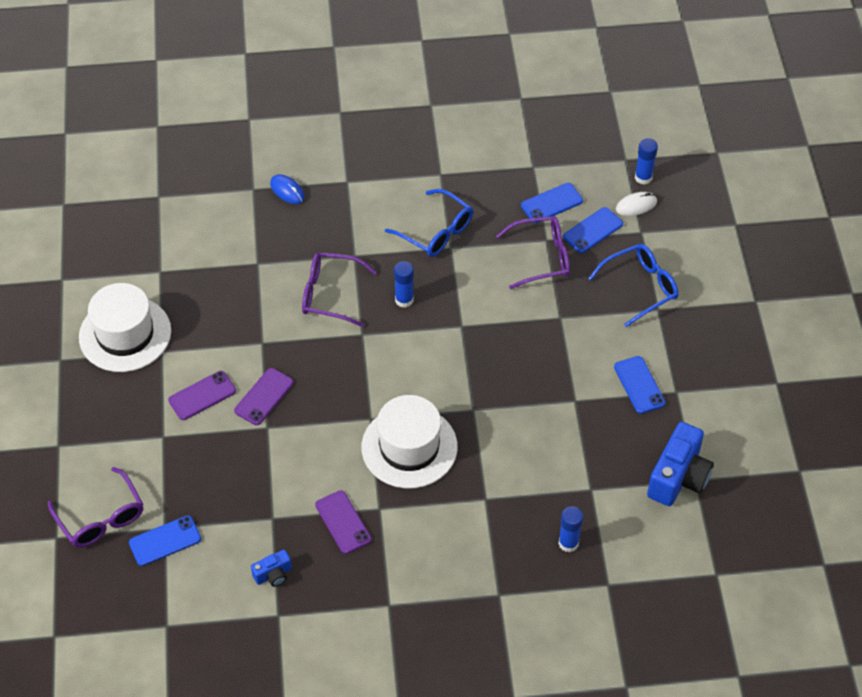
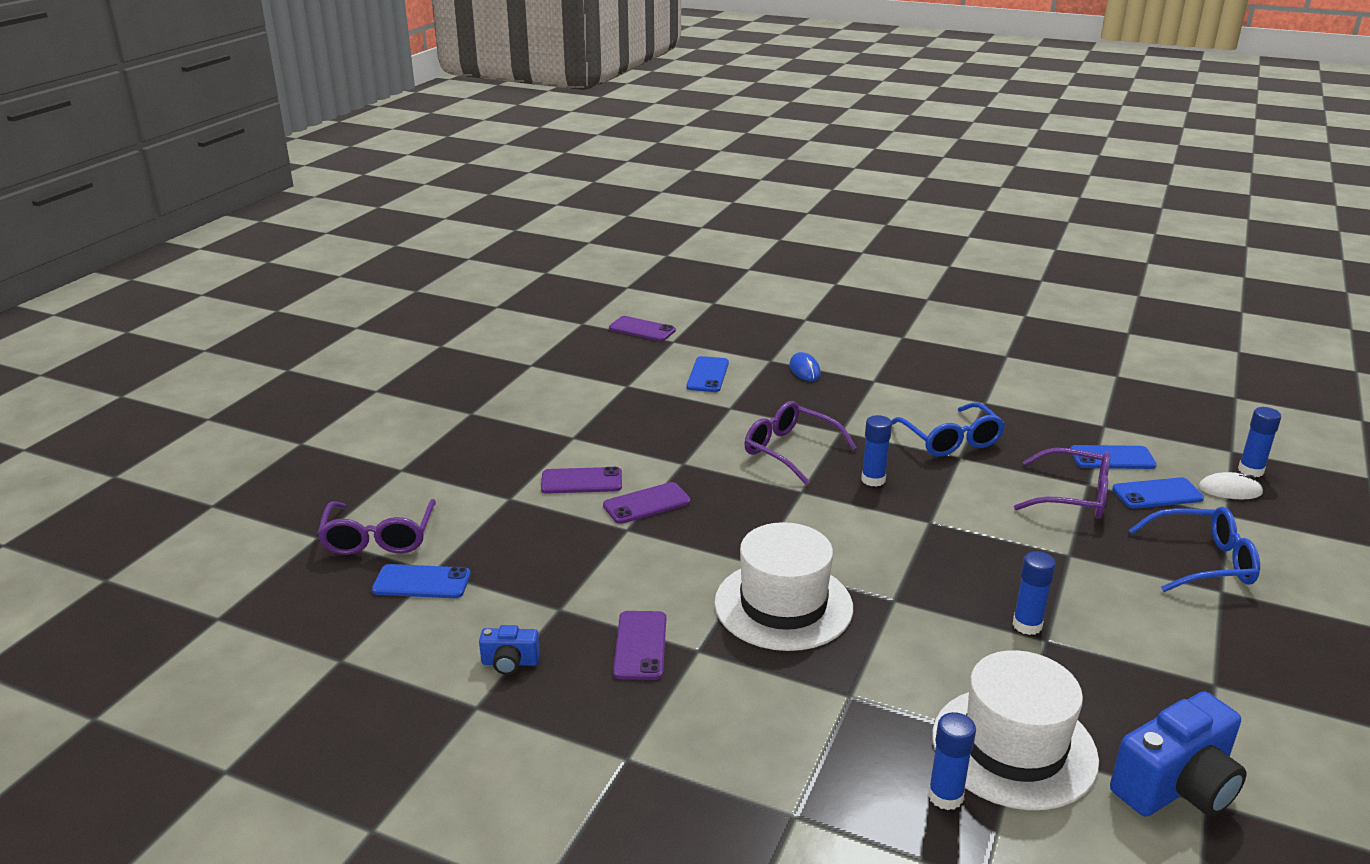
camera: 30 degrees right, 25 degrees down
white hat [79,283,171,372] -> white hat moved to [932,650,1099,810]
blue phone [614,356,665,414] -> blue phone moved to [686,356,729,392]
none -> purple phone [609,316,676,341]
none -> blue glue stick [1012,551,1056,635]

